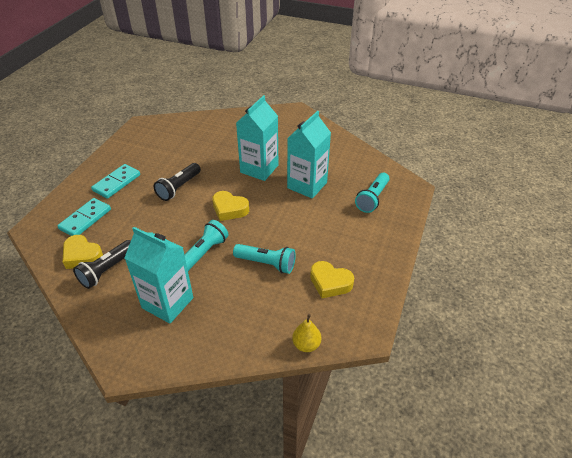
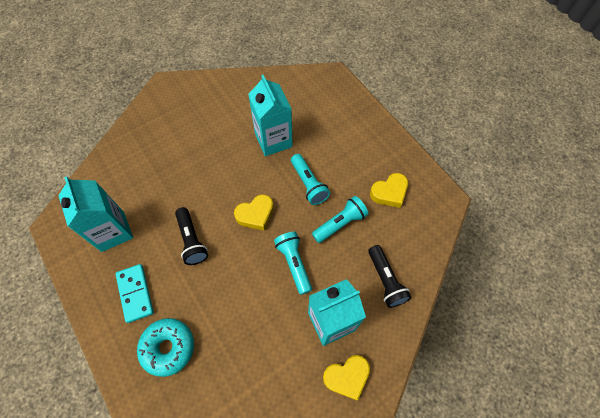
camera: 55 degrees left, 20 degrees up
turquoise domino [57,198,111,236] -> turquoise donut [137,318,194,377]
yellow heart [63,235,103,269] -> yellow heart moved to [323,355,370,400]
black flashlight [73,240,131,289] -> black flashlight moved to [368,245,412,308]
turquoise carton [236,95,278,181] -> turquoise carton moved to [58,176,133,252]
yellow pear [292,314,321,352] -> none
turquoise flashlight [355,173,390,213] -> turquoise flashlight moved to [291,154,330,205]

